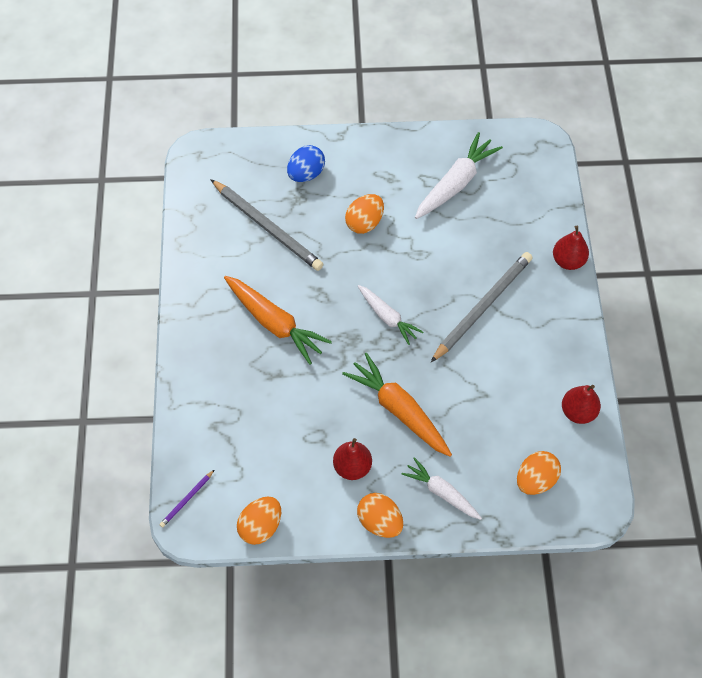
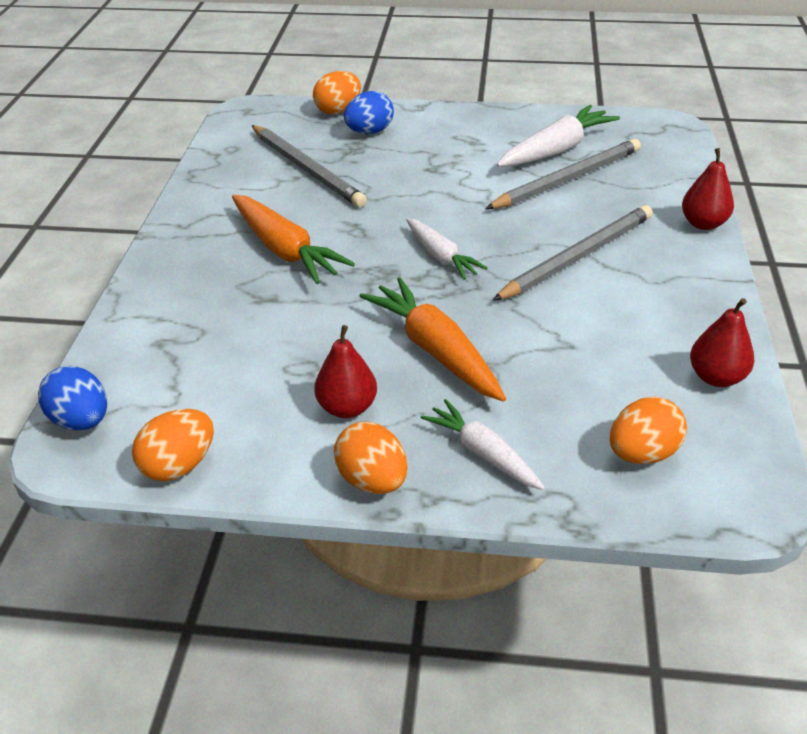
camera: 10 degrees right, 20 degrees down
purple pencil [159,469,215,528] -> blue egg [38,366,107,431]
orange egg [345,194,384,234] -> orange egg moved to [313,71,361,114]
none -> grey pencil [485,139,641,209]

